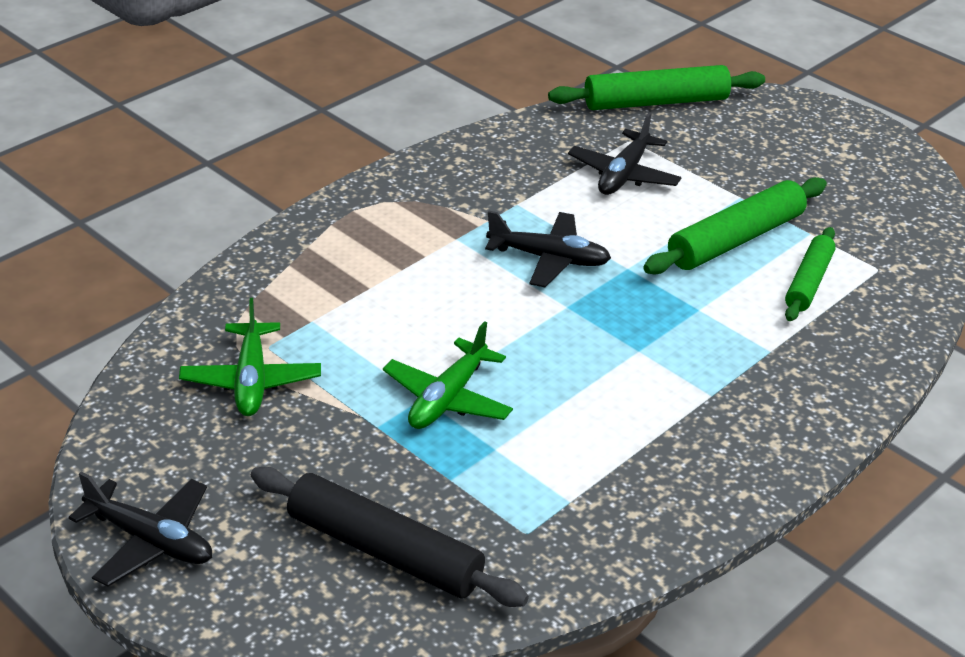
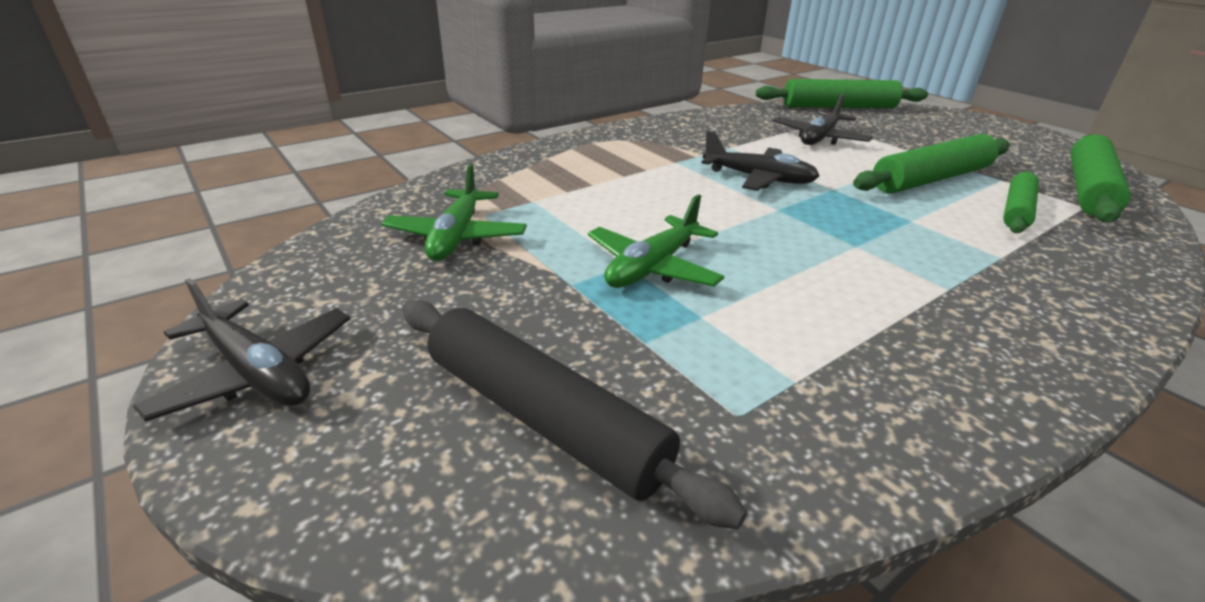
camera: 10 degrees right, 5 degrees down
none -> green rolling pin [1071,134,1131,222]

